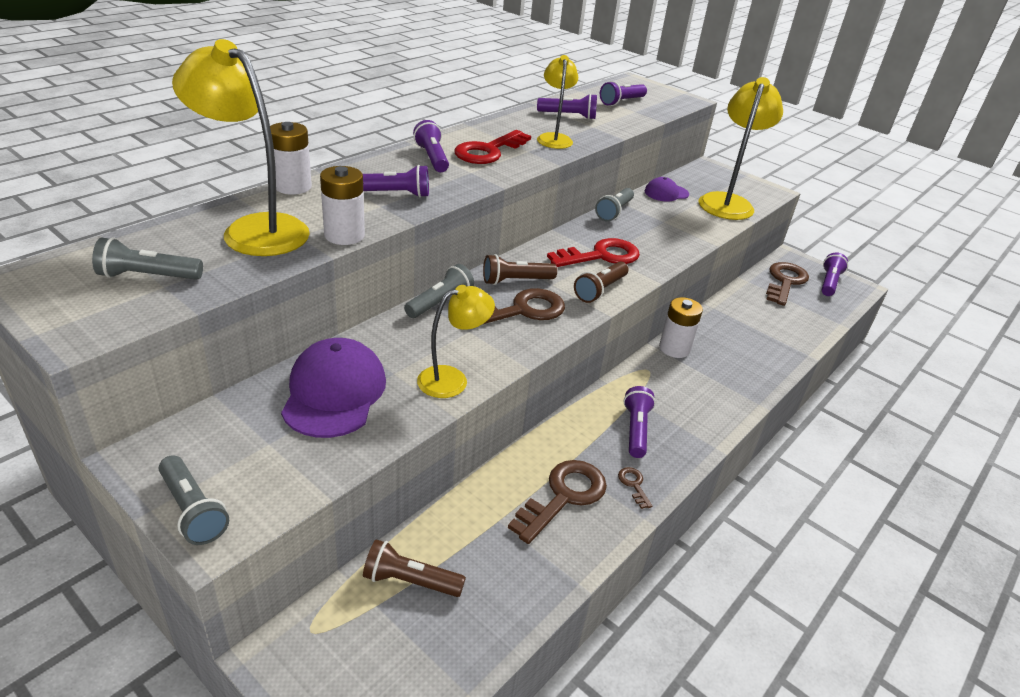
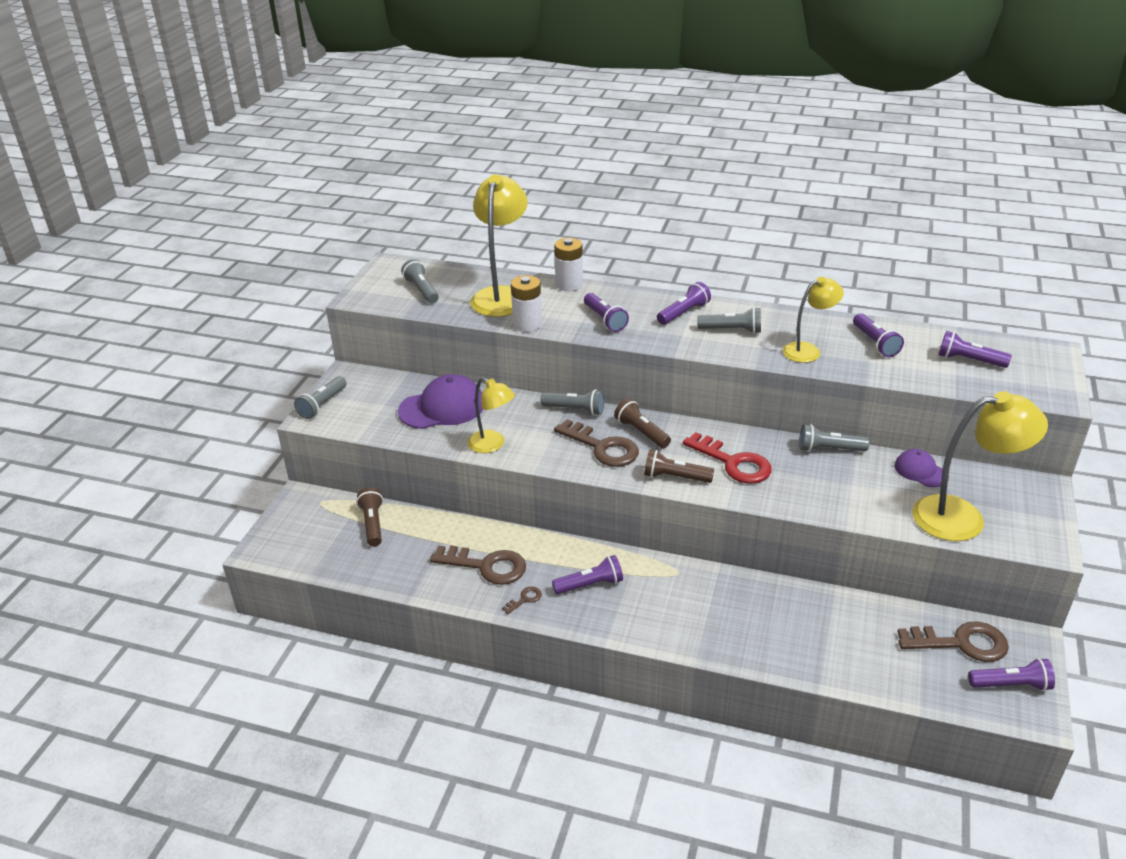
camera: 70 degrees right, 0 degrees up
red key [454,130,531,164] -> grey flashlight [697,307,761,334]
white battery [659,297,703,358] -> none

